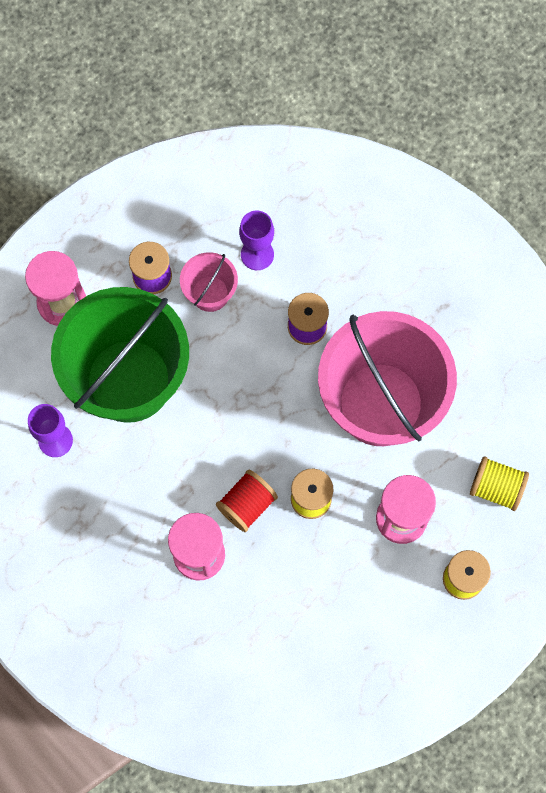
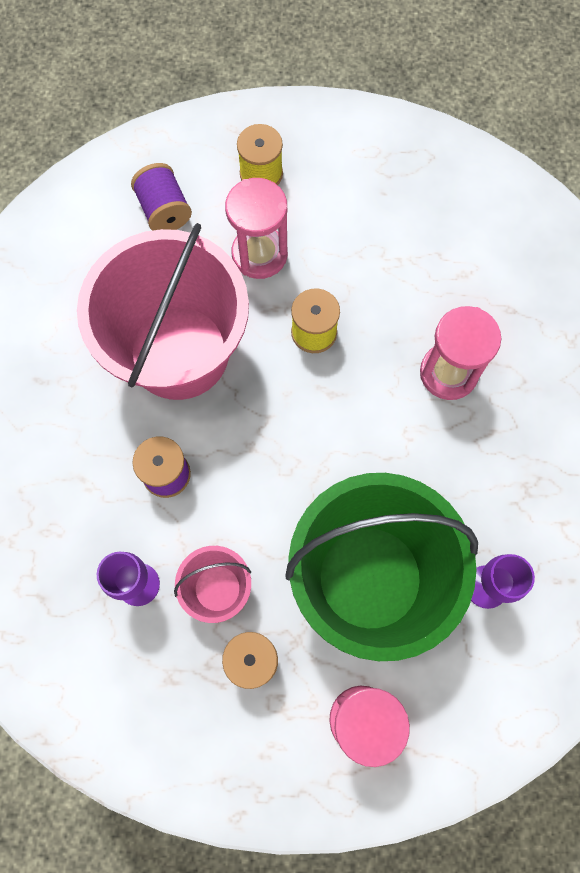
camera: 135 degrees left, 0 degrees up
red spool [216,470,278,532] -> none
yellow spool [470,457,529,511] -> purple spool [131,163,192,231]

